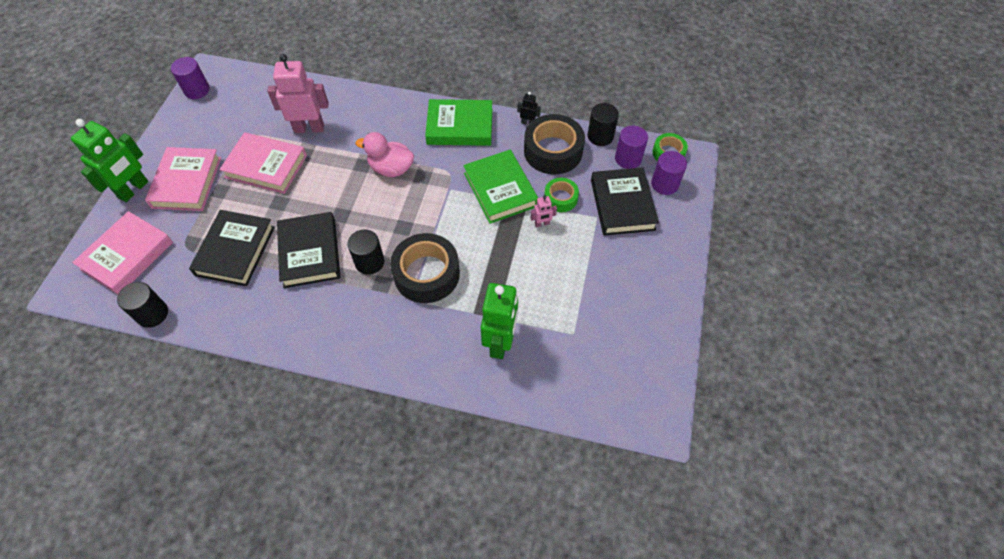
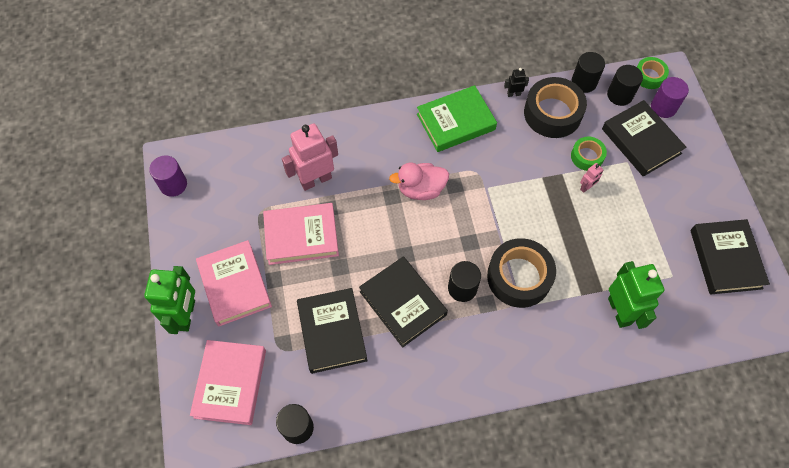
camera: 25 degrees left, 5 degrees up
green book [463,150,538,224] -> none
purple cylinder [615,126,648,169] -> black cylinder [607,65,643,106]
none -> black book [690,219,770,295]

